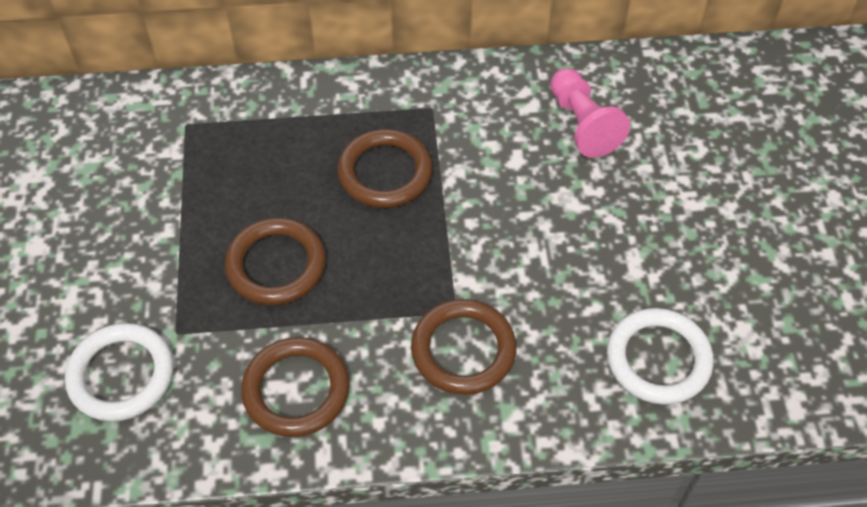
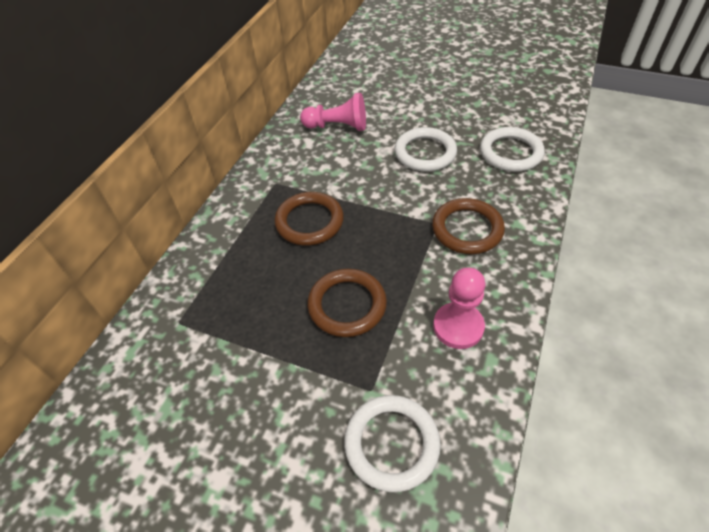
camera: 60 degrees left, 5 degrees down
brown ring [241,337,350,437] -> pink pawn [433,267,485,349]
none -> white ring [395,127,457,172]

